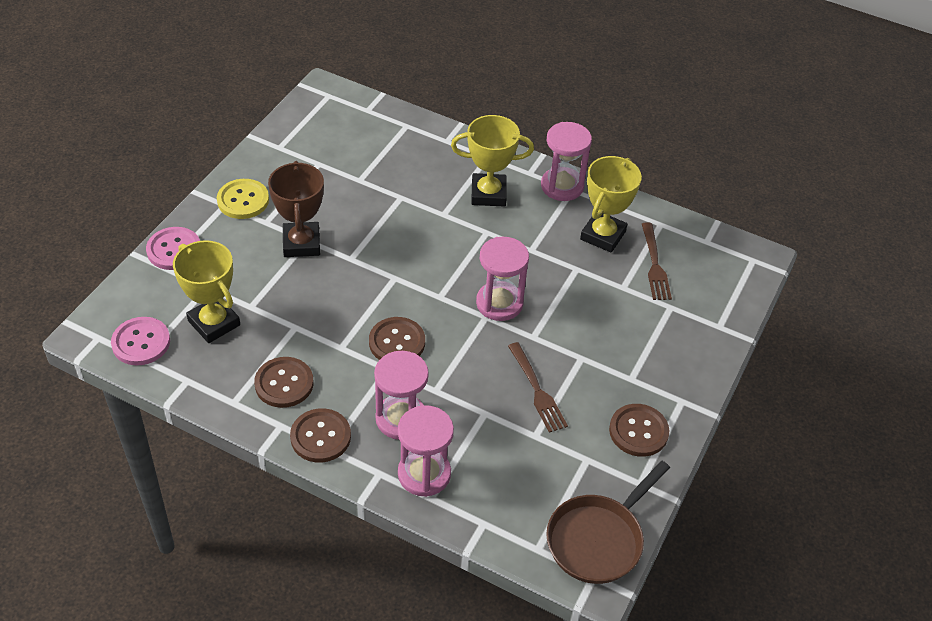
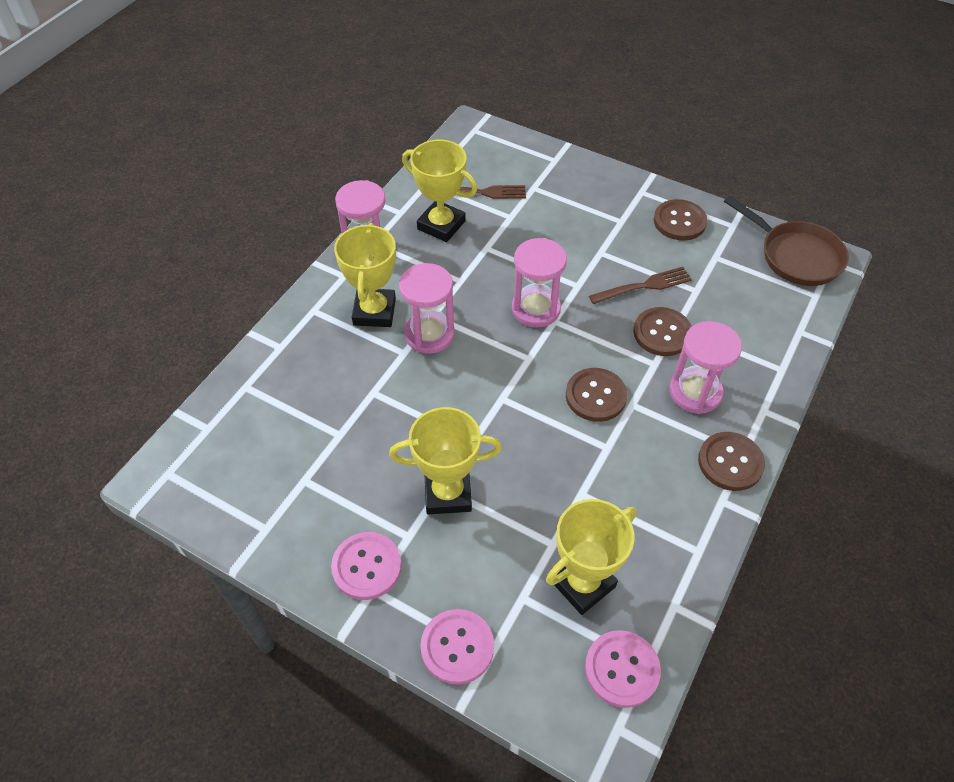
camera: 85 degrees left, 5 degrees up
yellow button [217,179,269,219] -> pink button [331,532,402,600]
brown button [254,357,313,408] -> brown button moved to [633,307,692,356]
brown trophy [268,161,324,257] -> yellow trophy [389,407,502,515]
pink hourglass [398,405,454,497] -> pink hourglass moved to [399,263,455,354]

